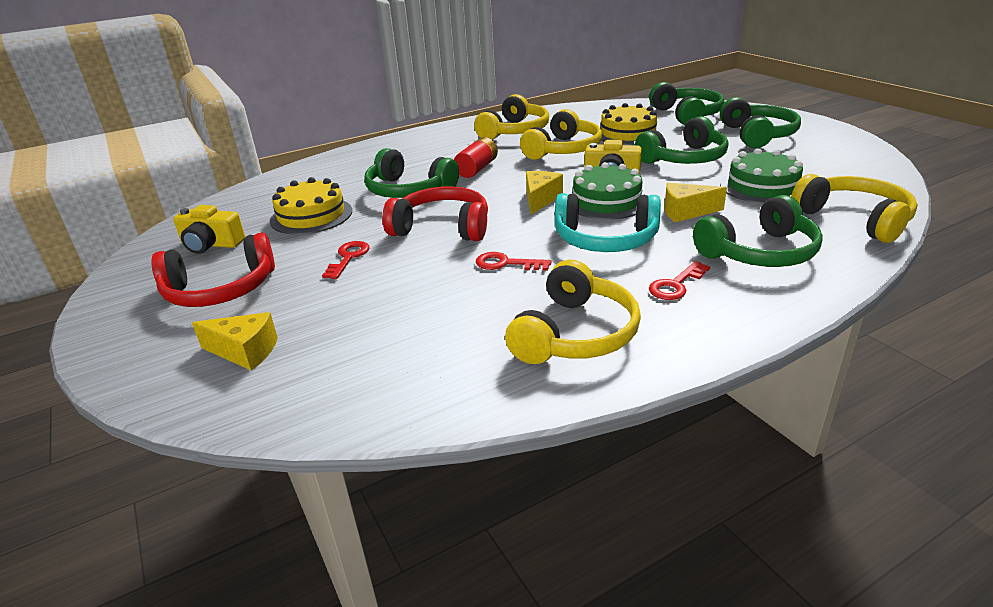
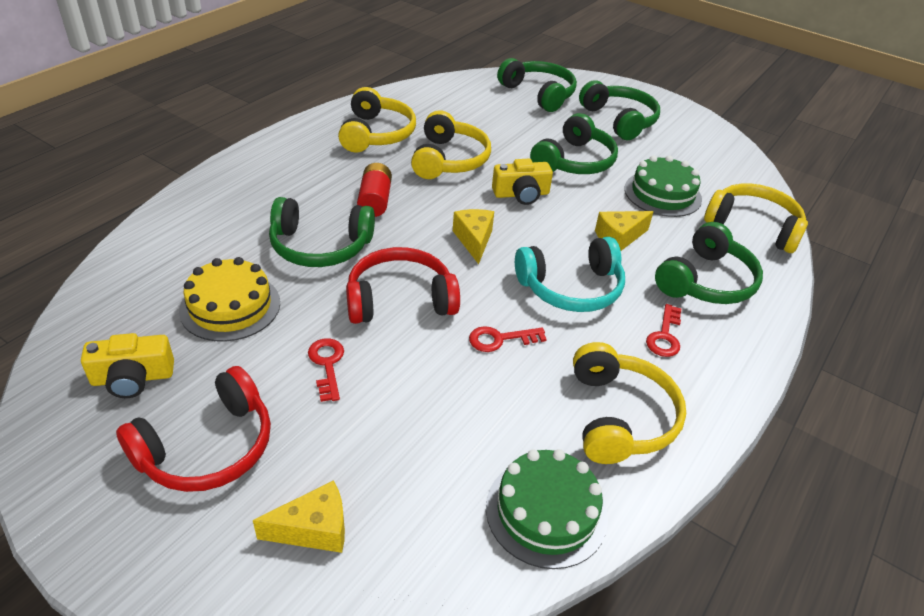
camera: 30 degrees left, 10 degrees up
green cake [568,162,646,220] -> green cake moved to [486,449,608,569]
yellow cake [600,103,662,145] -> none

